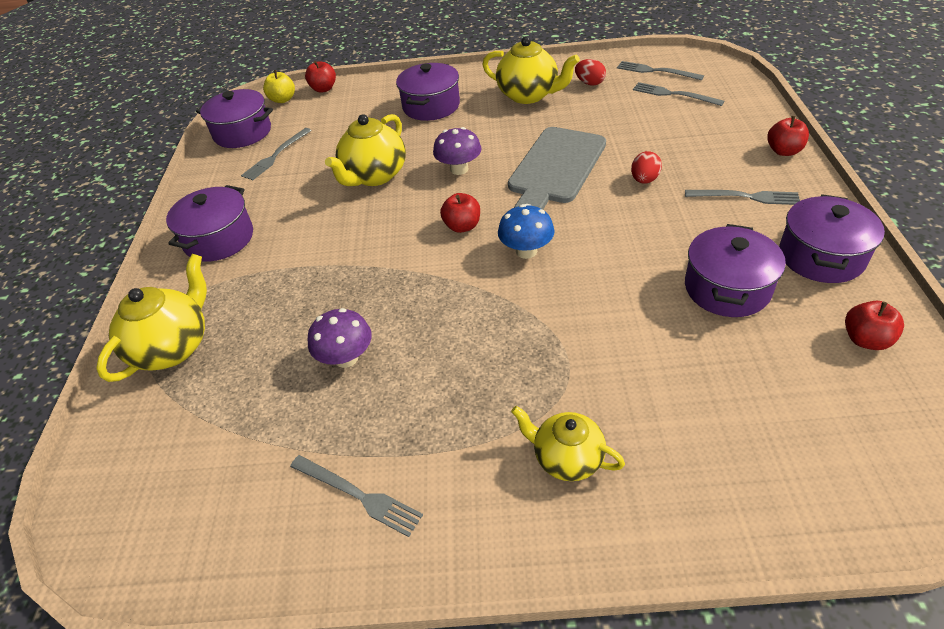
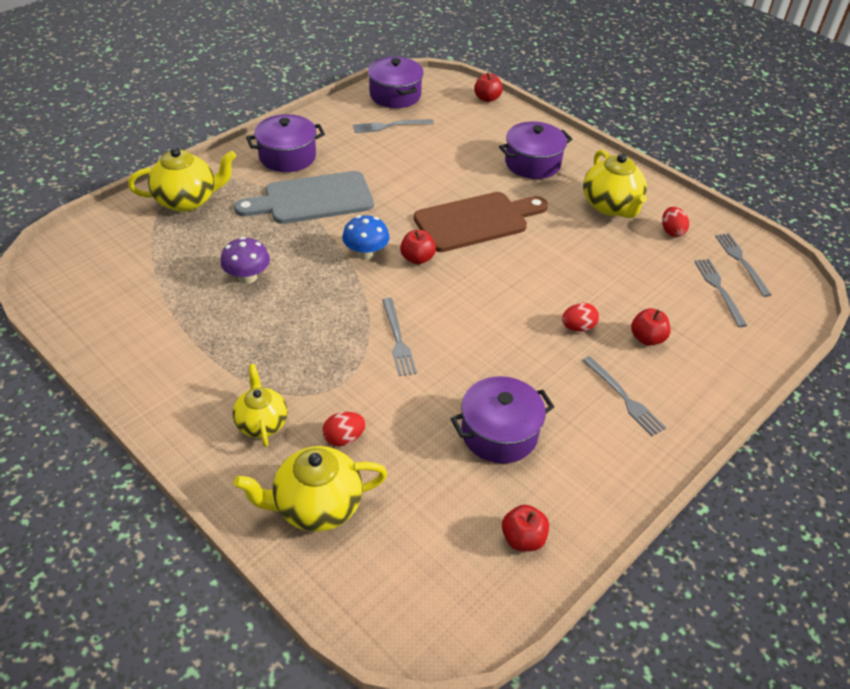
camera: 40 degrees right, 0 degrees up
yellow apple [263,70,295,103] -> none
grey fork [290,455,423,537] -> grey fork moved to [382,298,417,376]
yellow teapot [325,114,406,186] -> yellow teapot moved to [234,446,387,532]
purple mushroom [433,127,481,175] -> brown cutting board [414,192,548,252]
blue mushroom [498,204,555,259] -> blue mushroom moved to [342,215,390,260]
grey cutting board [508,127,606,209] -> grey cutting board moved to [234,171,374,224]
red apple [768,116,809,156] -> red apple moved to [631,308,671,346]
purple pot [779,194,885,283] -> none
none -> red egg [322,412,366,446]

